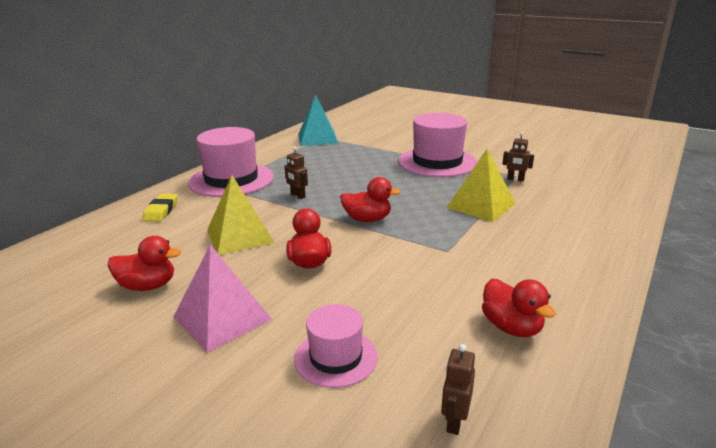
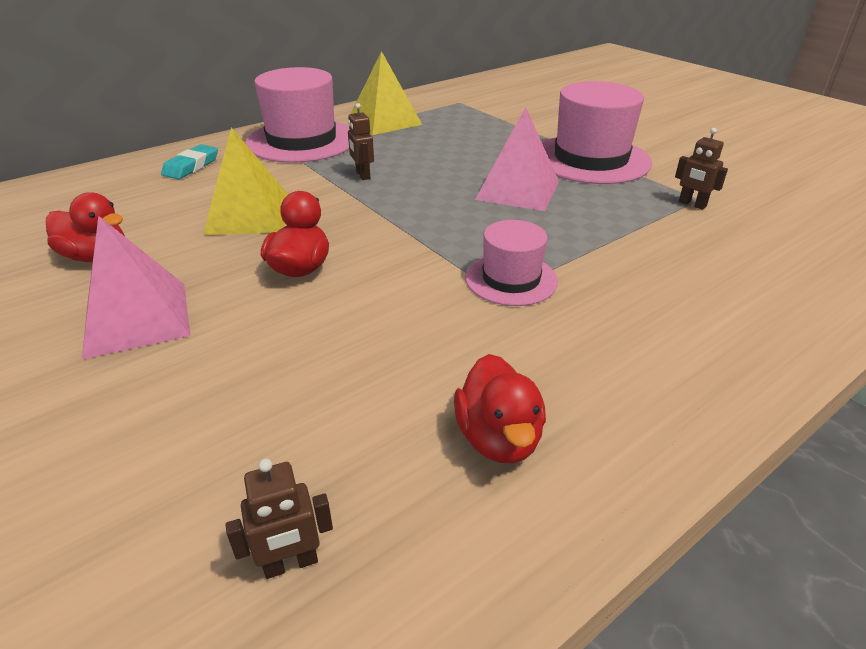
camera: 20 degrees right, 10 degrees up
yellow eraser [142,194,178,222] -> turquoise eraser [161,144,218,179]
pink hat [294,304,378,388] -> pink hat moved to [465,220,558,306]
turquoise pyramid [298,94,338,146] -> none
red duck [340,177,401,222] -> none
brown robot [441,344,475,435] -> brown robot turned 150 degrees counterclockwise [226,459,333,579]
yellow pyramid [447,149,516,222] -> yellow pyramid moved to [351,51,422,135]
none -> pink pyramid [475,107,559,211]

